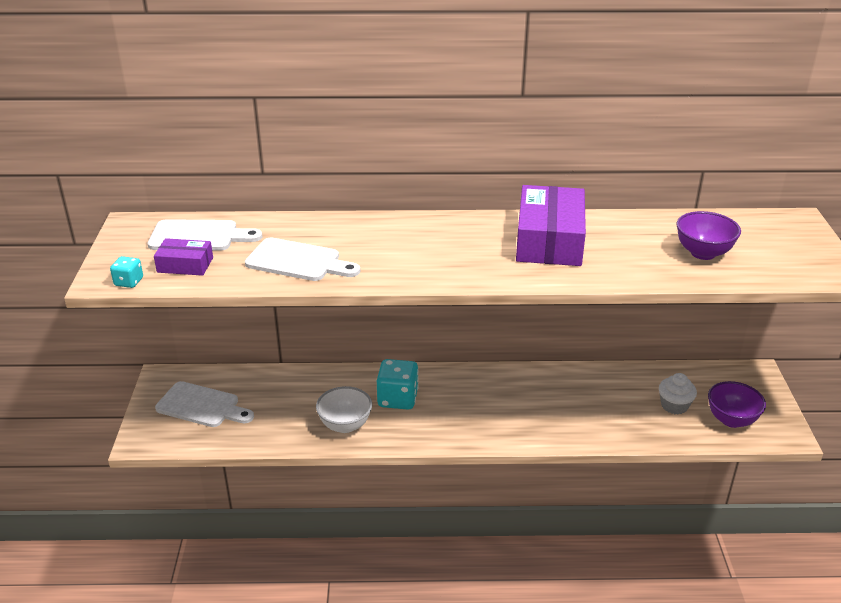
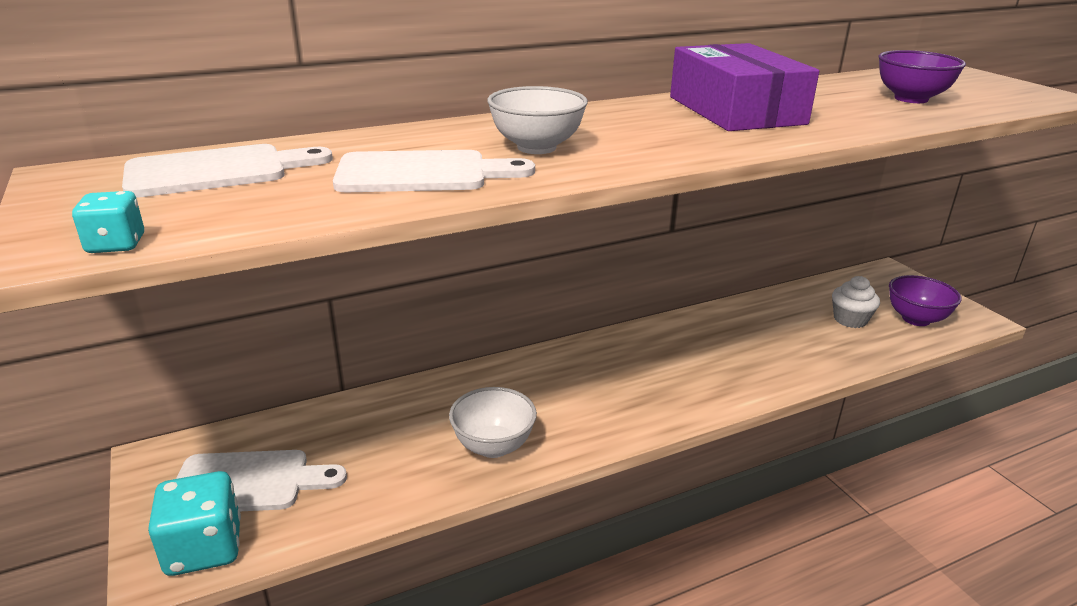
camera: 25 degrees left, 5 degrees down
purple box [154,238,213,276] -> none
turquoise dice [377,359,419,410] -> turquoise dice moved to [148,471,241,576]
none -> white bowl [487,86,588,154]

